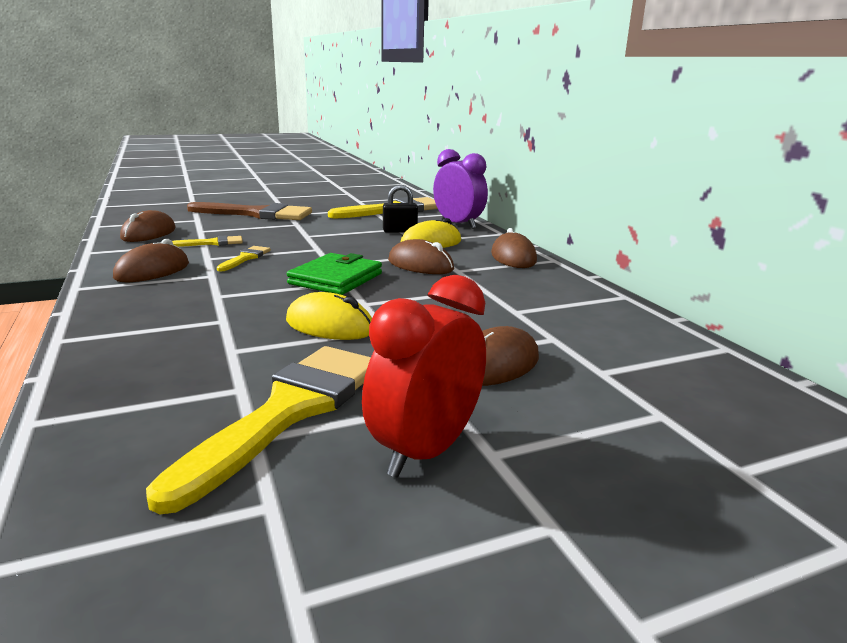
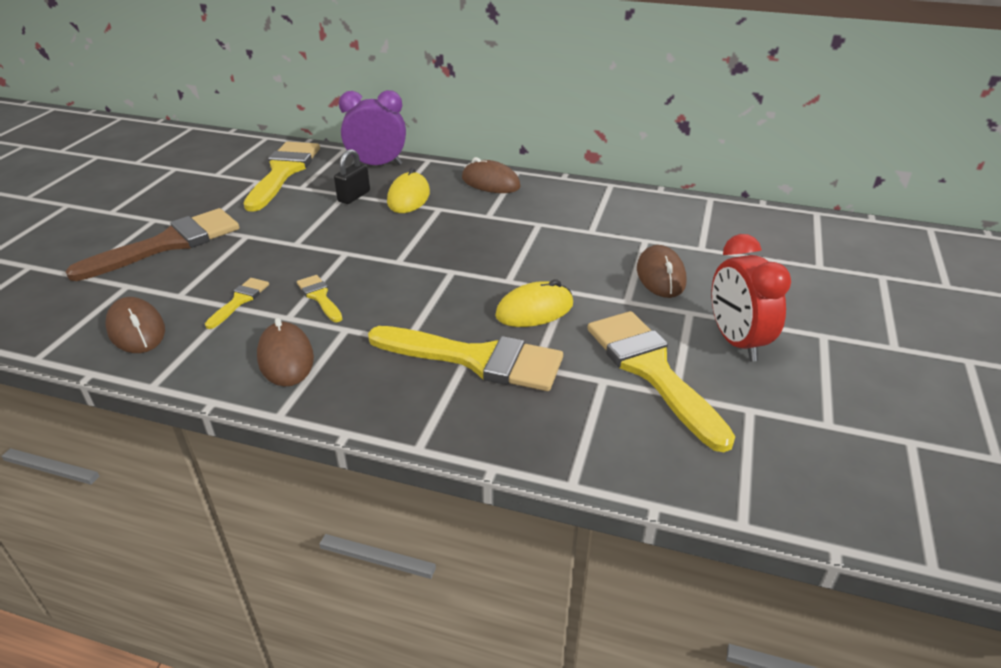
camera: 50 degrees left, 15 degrees up
green wallet [287,253,382,295] -> none
brown mouse [388,239,454,274] -> none
none -> yellow brush [368,326,563,391]

